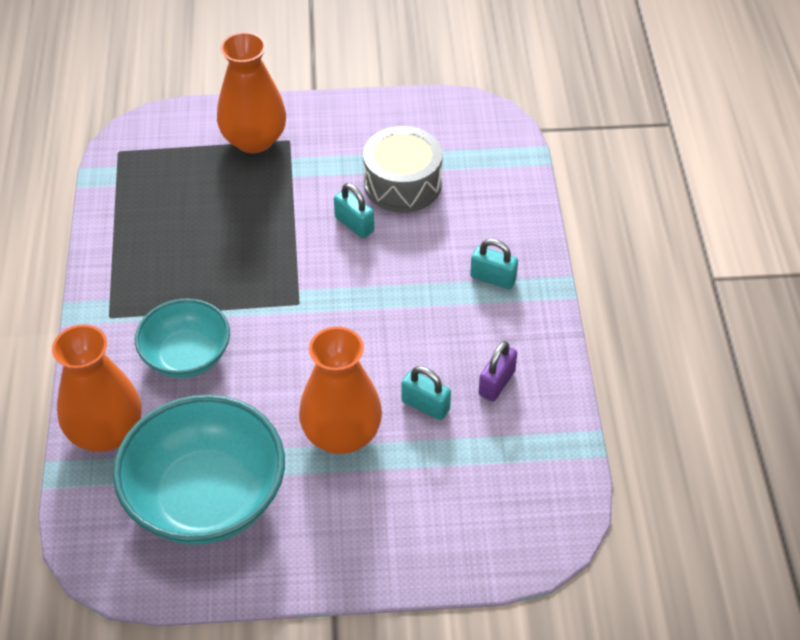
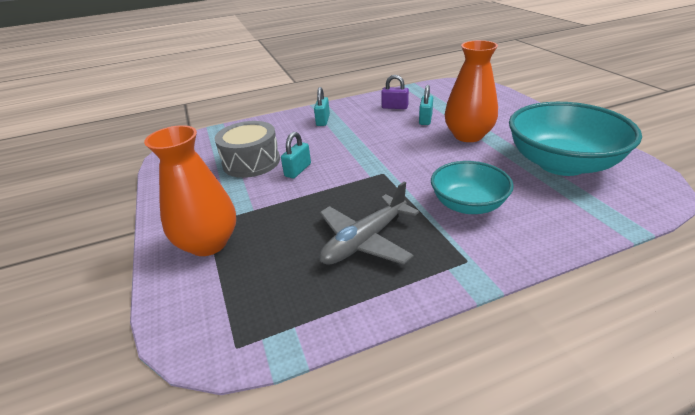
camera: 105 degrees left, 15 degrees down
orange vase [52,324,141,452] -> none
none -> grey plane [319,182,419,265]

